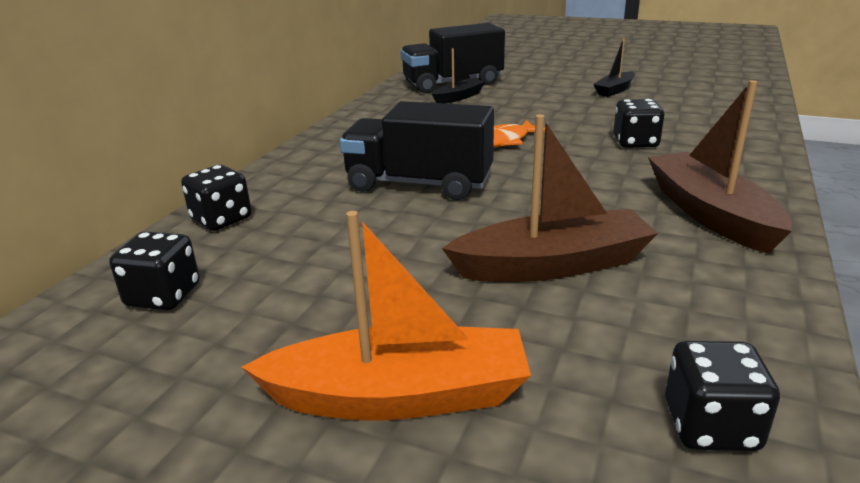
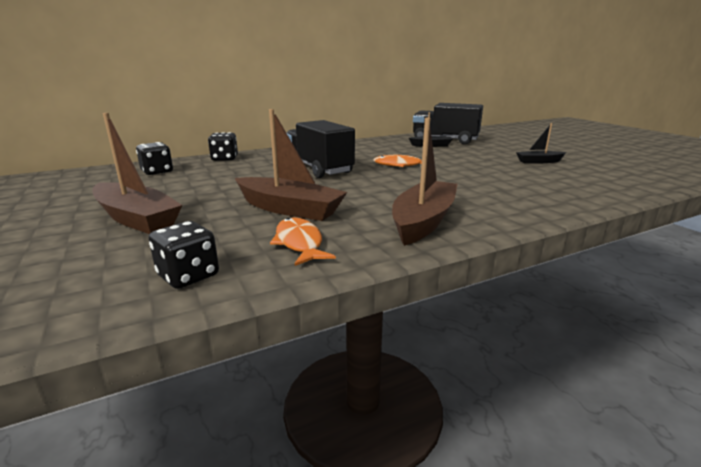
camera: 40 degrees right, 5 degrees down
orange boat [242,211,531,420] -> brown boat [92,113,182,234]
black dice [613,99,664,148] -> none
none -> orange fish [270,218,336,266]

